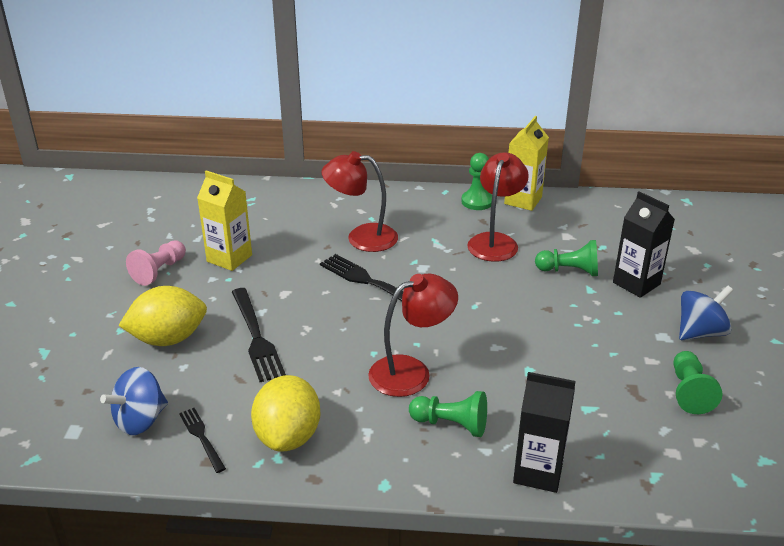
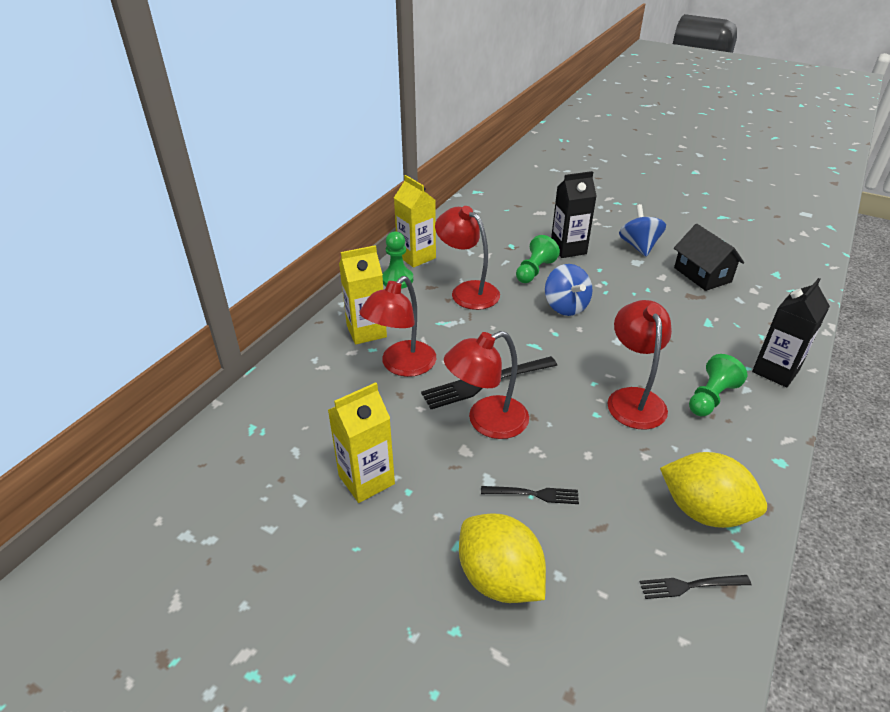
camera: 65 degrees left, 5 degrees up
blue spinning top [100,367,168,435] -> blue spinning top moved to [545,264,593,316]
yellow lemon [118,286,207,346] -> yellow lemon turned 45 degrees counterclockwise [459,514,546,603]
pink pawn [126,240,186,286] -> none
black fork [232,288,286,382] -> black fork [481,486,579,504], size x0.57
green pawn [673,351,722,414] -> black house [674,224,744,291]
none -> yellow carton [339,245,387,345]
none -> red lamp [444,331,529,439]

